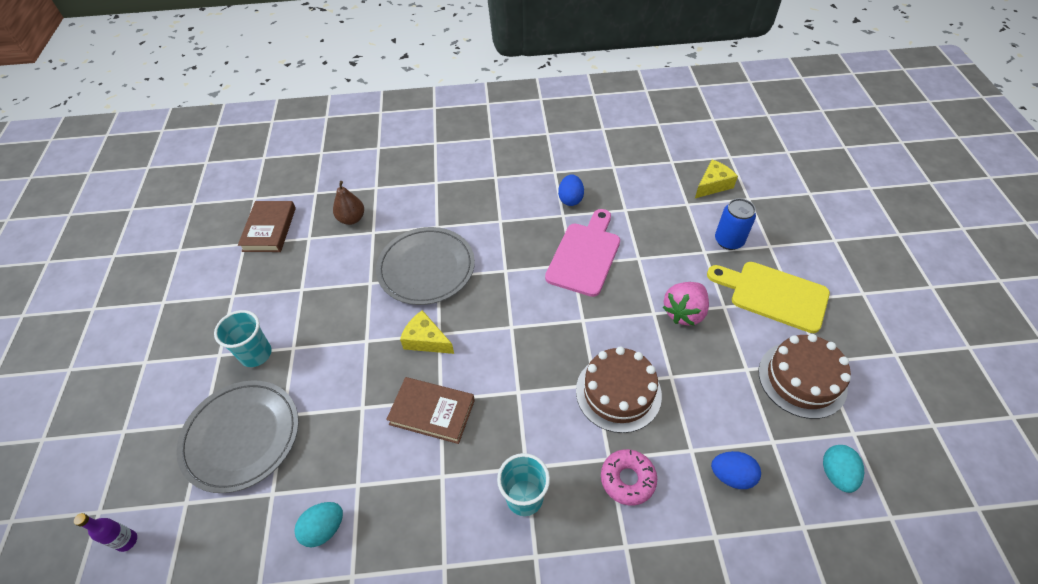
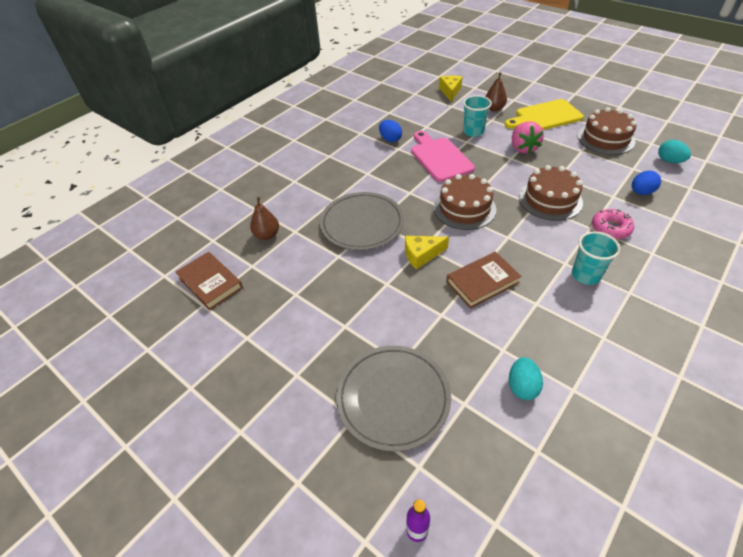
camera: 45 degrees left, 5 degrees down
turquoise cup [214,310,272,367] -> turquoise cup moved to [463,95,492,137]
blue can [715,198,756,250] -> brown pear [485,72,507,111]
none -> brown cake [434,174,496,230]

